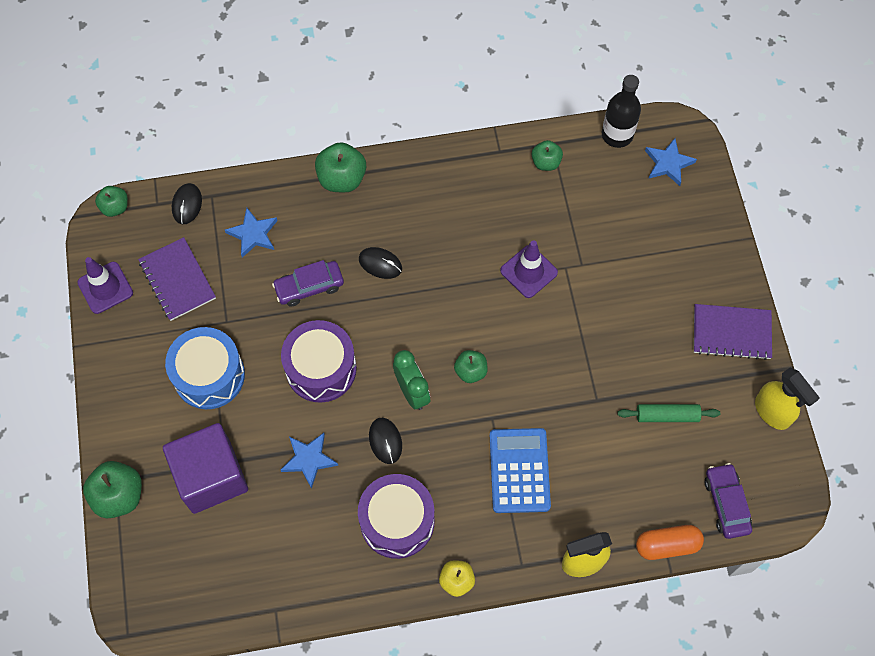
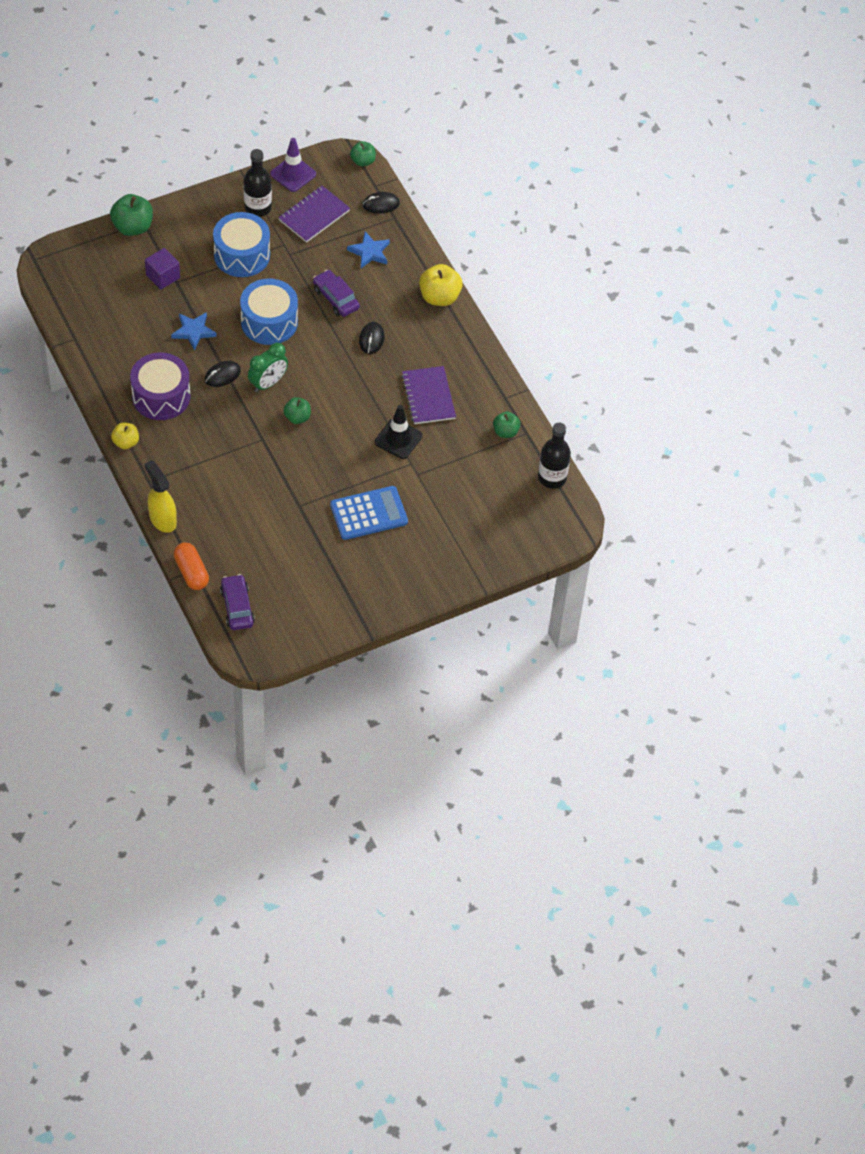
camera: 70 degrees right, 10 degrees down
purple cube [163,423,248,514] -> purple cube [145,248,180,290], size x0.55
purple drum [281,320,357,403] -> blue drum [240,279,298,345]
green apple [315,142,366,192] -> yellow apple [419,264,463,306]
blue calculator [490,428,551,513] -> blue calculator moved to [330,486,408,540]
purple traffic cone [500,240,558,298] -> black traffic cone [375,405,423,459]
green rolling pin [617,404,720,422] -> none
blue star [645,138,697,186] -> none
purple notebook [694,304,772,360] -> purple notebook moved to [401,366,456,424]
purple car [705,463,752,539] -> purple car turned 75 degrees counterclockwise [220,574,255,630]
yellow spray bottle [755,368,820,430] -> none
none -> black bottle [244,149,272,217]

